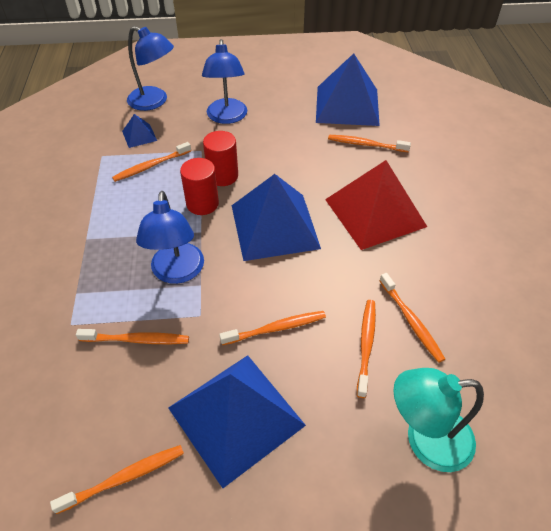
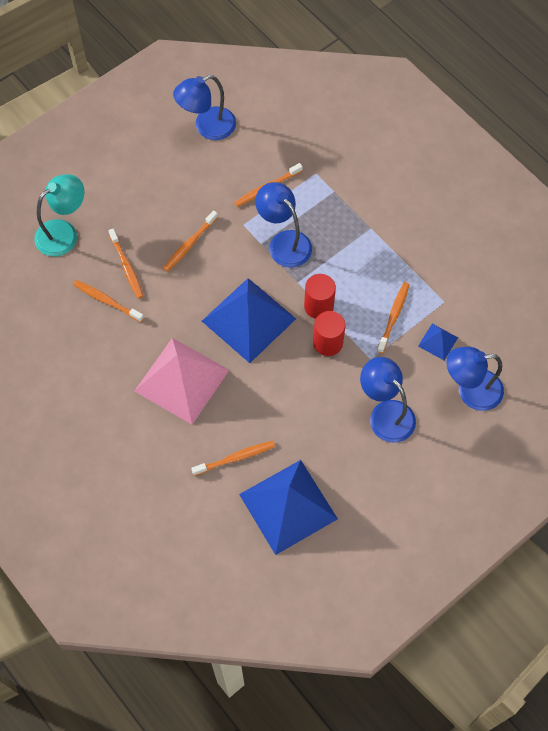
camera: 145 degrees right, 15 degrees up
orange toothbrush [50,445,184,514] -> blue lamp [173,75,236,140]
blue pyramid [169,355,306,488] -> none
red pyramid [325,160,427,250] -> pink pyramid [135,338,229,424]

